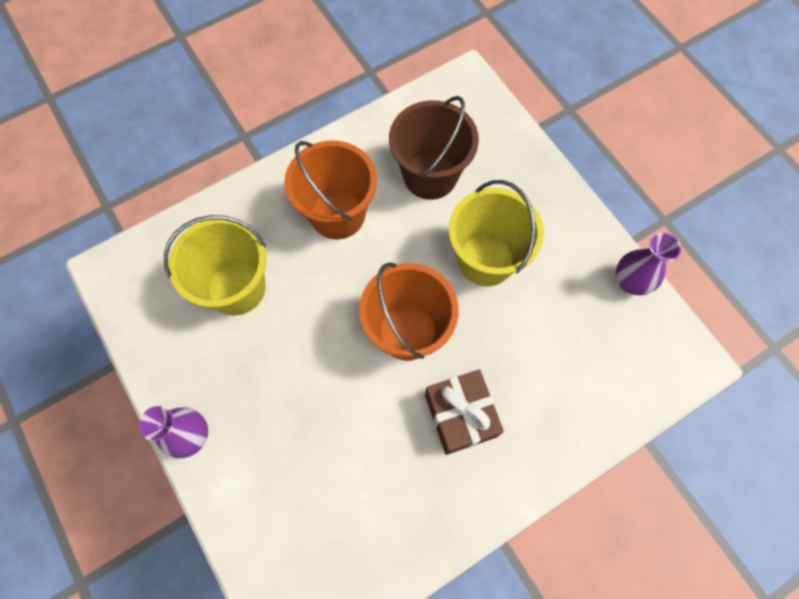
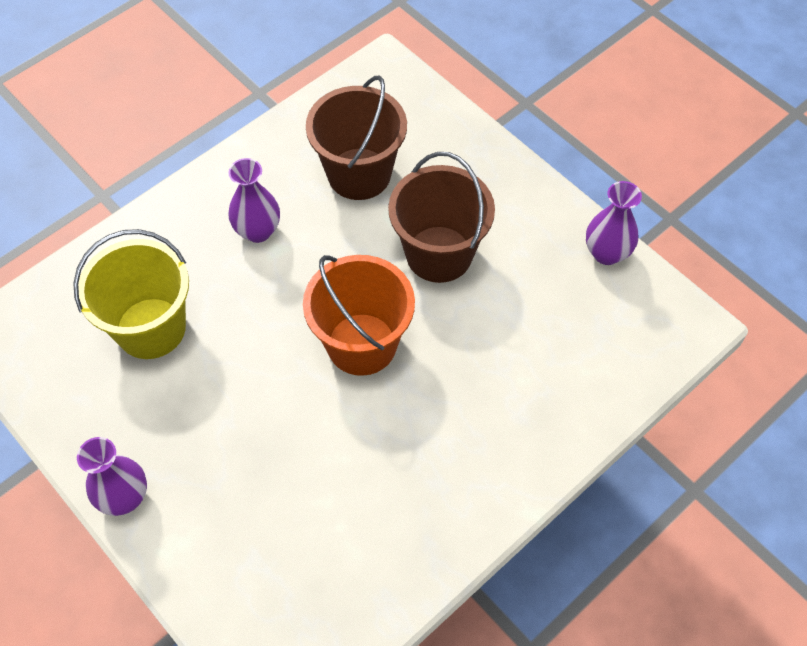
camera: 10 degrees left, 10 degrees down
orange bucket [284,141,377,239] -> purple vase [228,158,280,243]
brown gift [425,369,504,455] -> none
yellow bucket [448,180,544,286] -> brown bucket [388,152,495,283]

